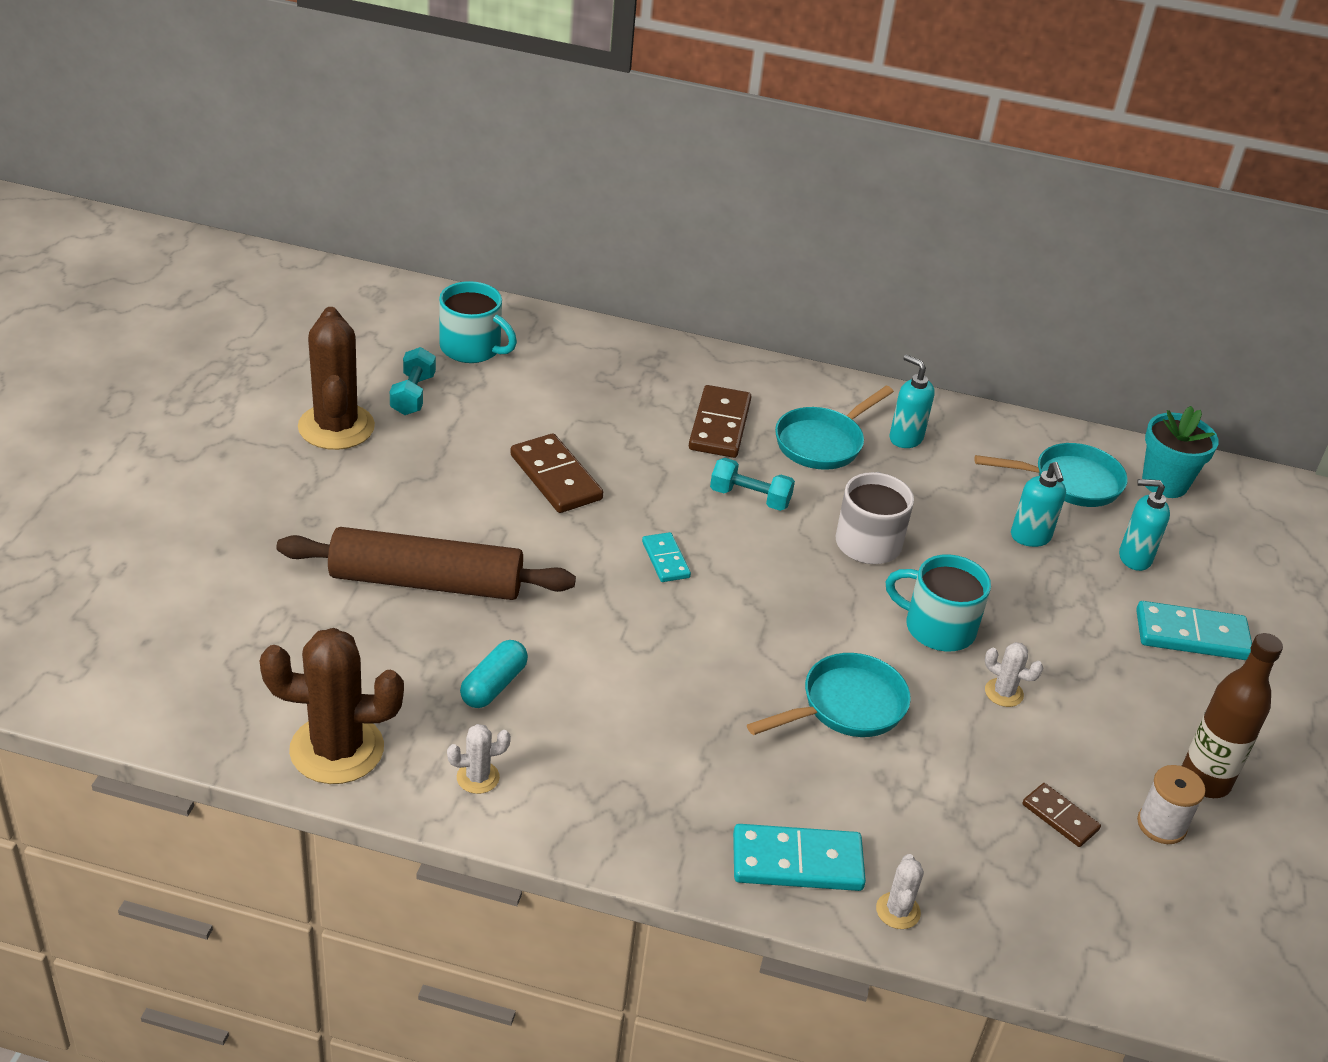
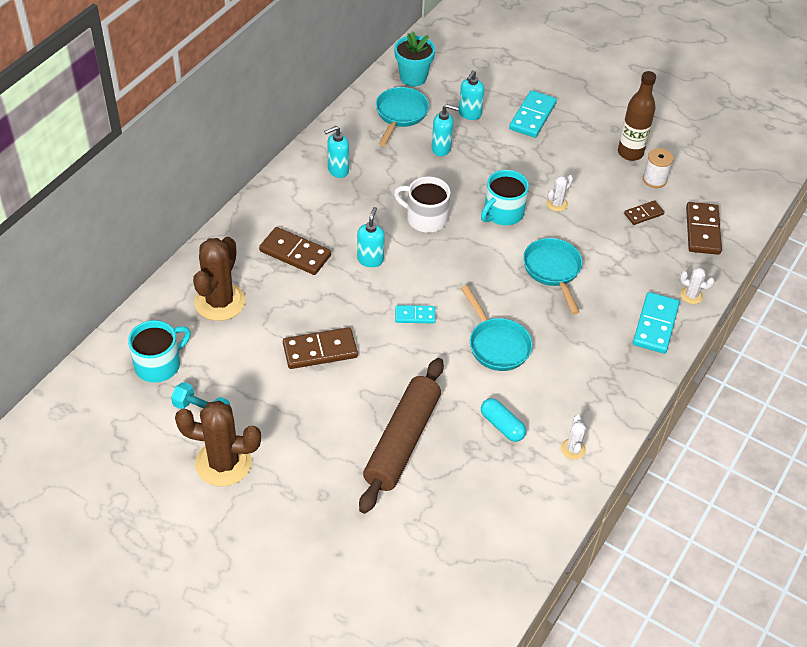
camera: 70 degrees left, 10 degrees up
brown cactus [260,628,404,784] -> brown cactus moved to [193,237,245,321]
turquoise dumbbell [710,458,795,511] -> turquoise soap dispenser [357,207,385,267]
turquoise pan [775,386,894,470] -> turquoise pan moved to [461,285,533,371]
none -> brown domino [686,202,722,255]

